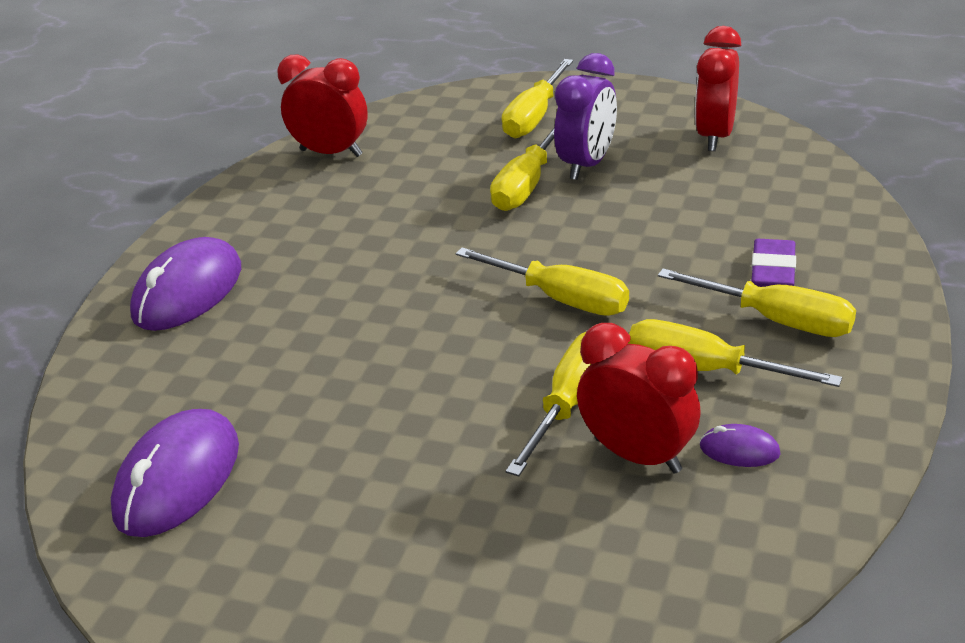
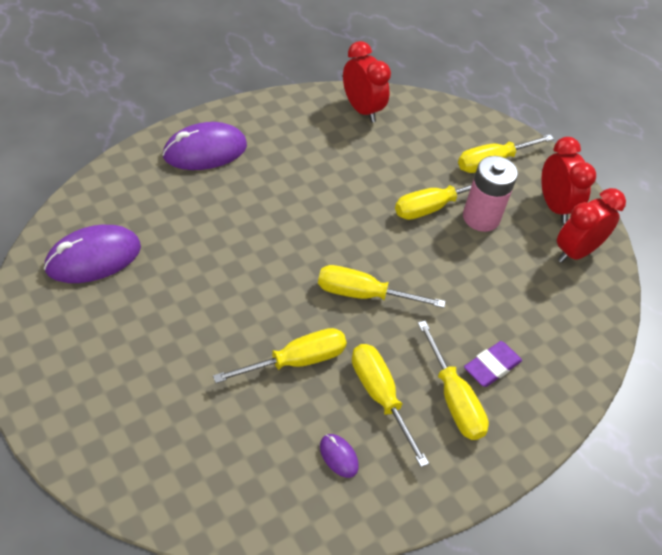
camera: 30 degrees right, 15 degrees up
yellow screwdriver [456,247,629,316] -> yellow screwdriver turned 120 degrees clockwise [318,265,446,308]
purple clock [554,53,617,180] -> pink battery [463,156,518,232]
red clock [577,323,701,473] -> red clock moved to [541,137,596,223]

